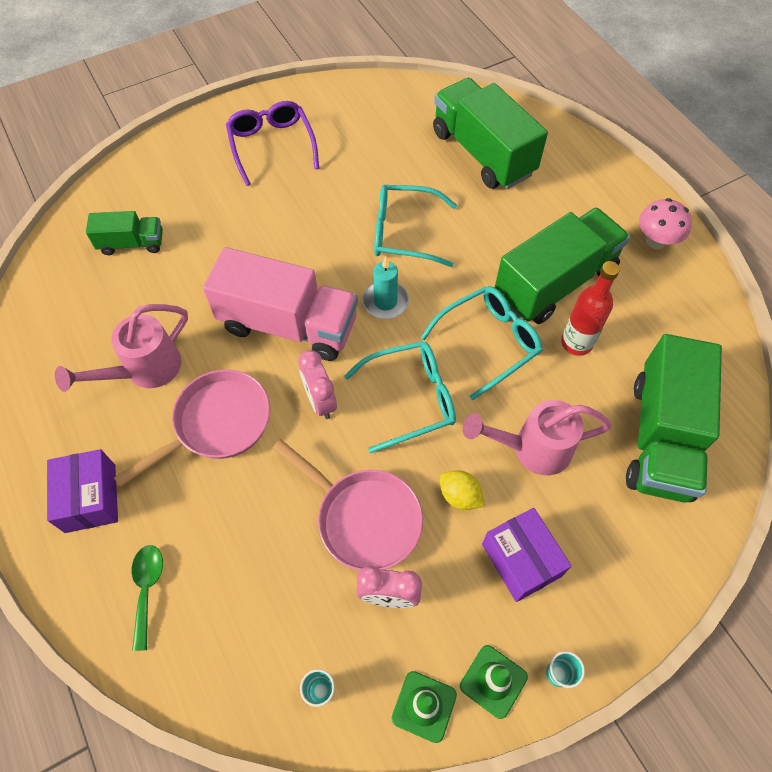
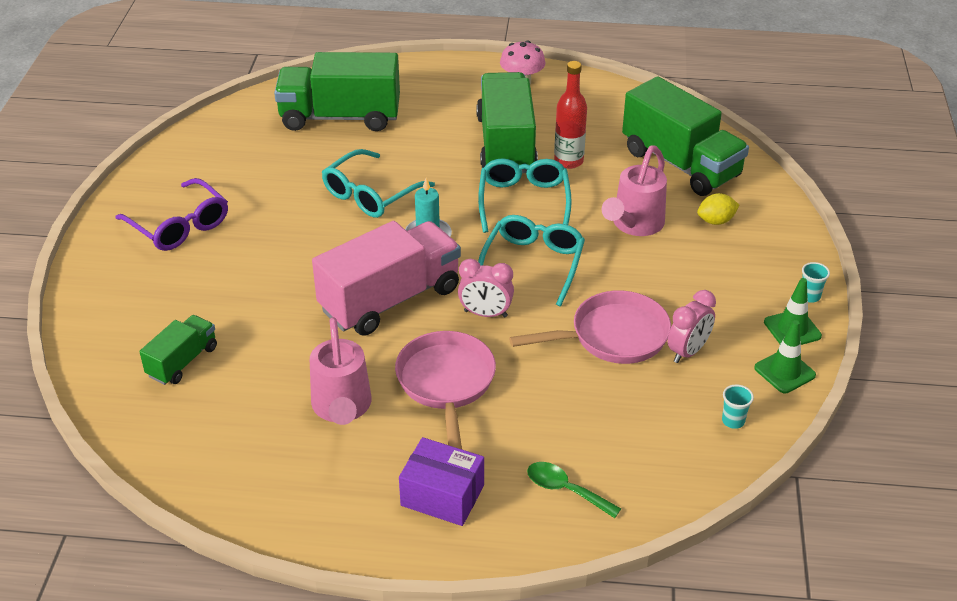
camera: 55 degrees left, 20 degrees down
purple glasses [226,101,319,186] -> purple glasses turned 150 degrees counterclockwise [115,178,228,251]
yellow lemon [440,471,484,510] -> yellow lemon moved to [697,193,739,225]
purple box [482,508,572,602] -> none

